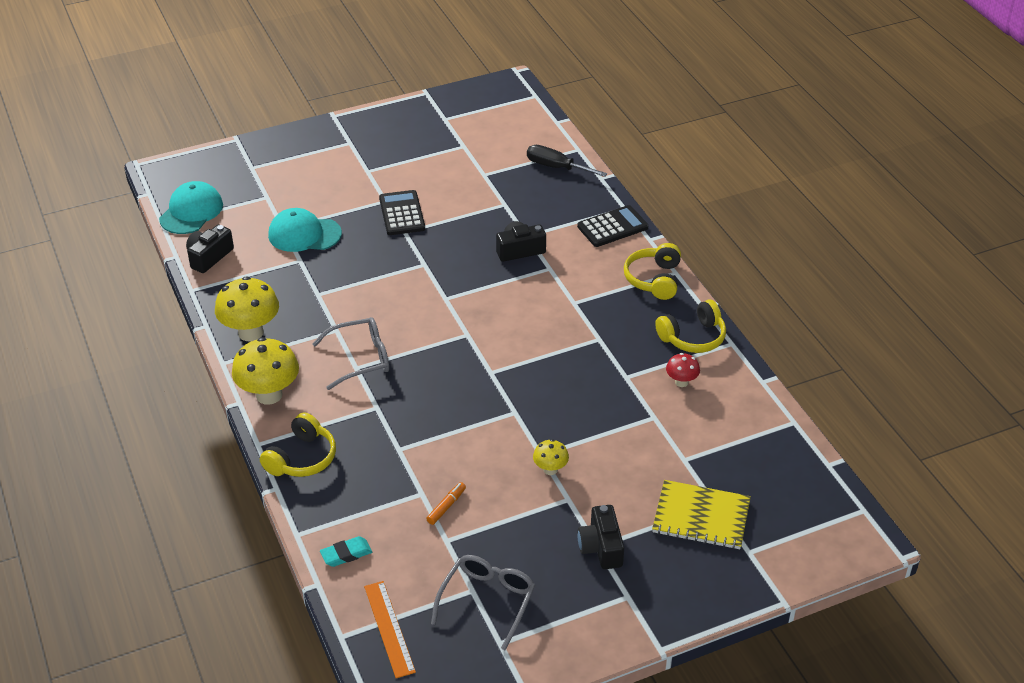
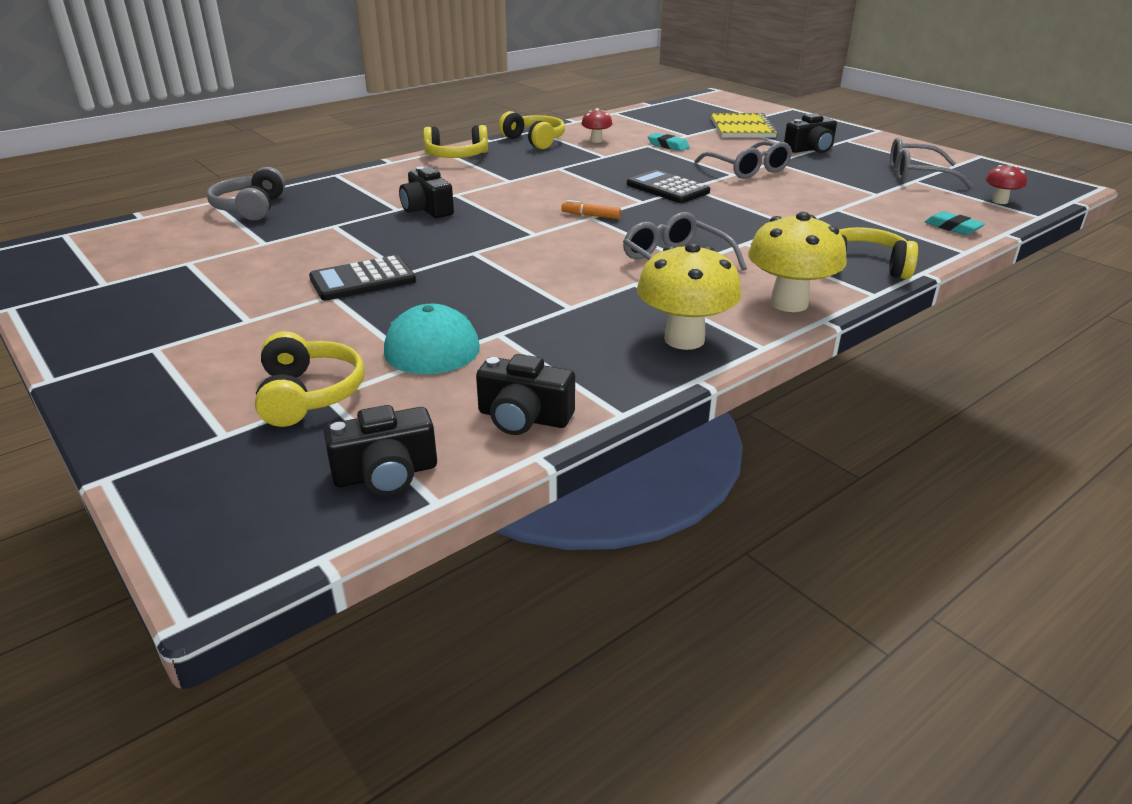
camera: 105 degrees left, 10 degrees down
turquoise cap [159,181,223,234] -> black camera [323,405,437,496]
orange ruler [364,581,416,678] -> red mushroom [985,163,1027,204]
orange marker [426,482,466,525] -> orange marker moved to [561,200,621,219]
black screwdriver [527,145,607,177] -> grey headphones [207,167,285,220]
yellow mushroom [533,439,569,475] -> grey glasses [694,141,792,179]
black calculator [577,205,649,247] -> black calculator moved to [627,170,710,203]
none -> yellow headphones [255,331,365,427]
none -> turquoise eraser [648,133,690,151]

